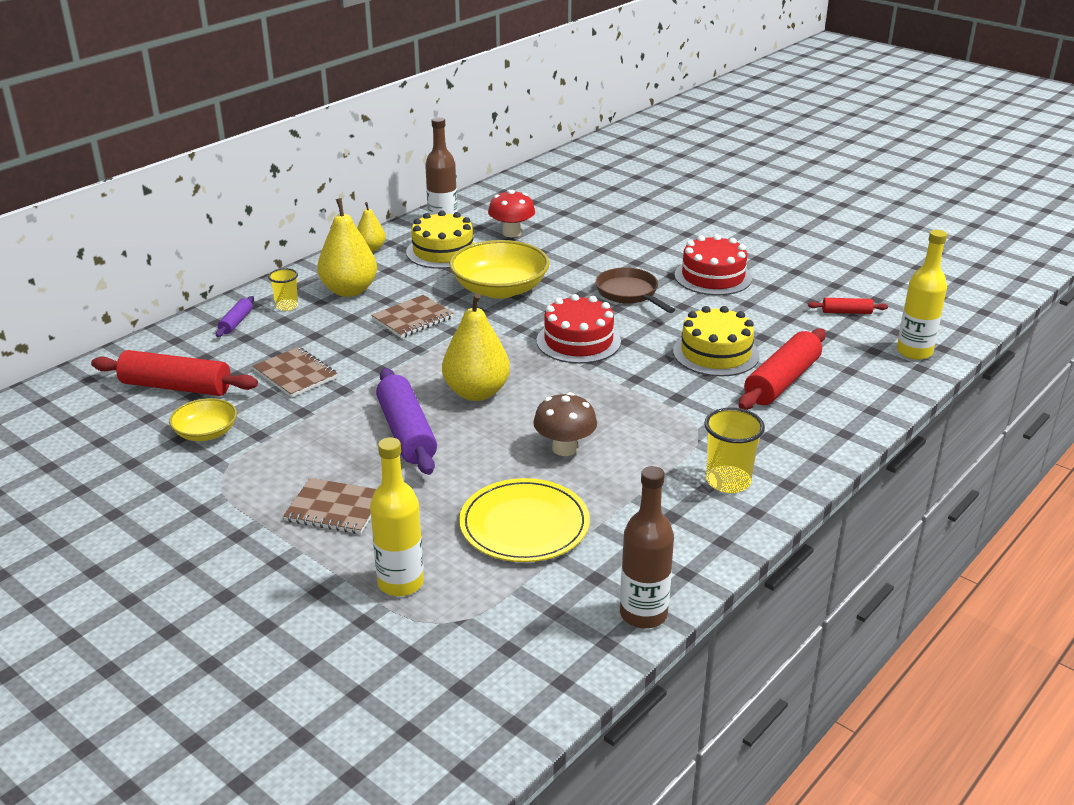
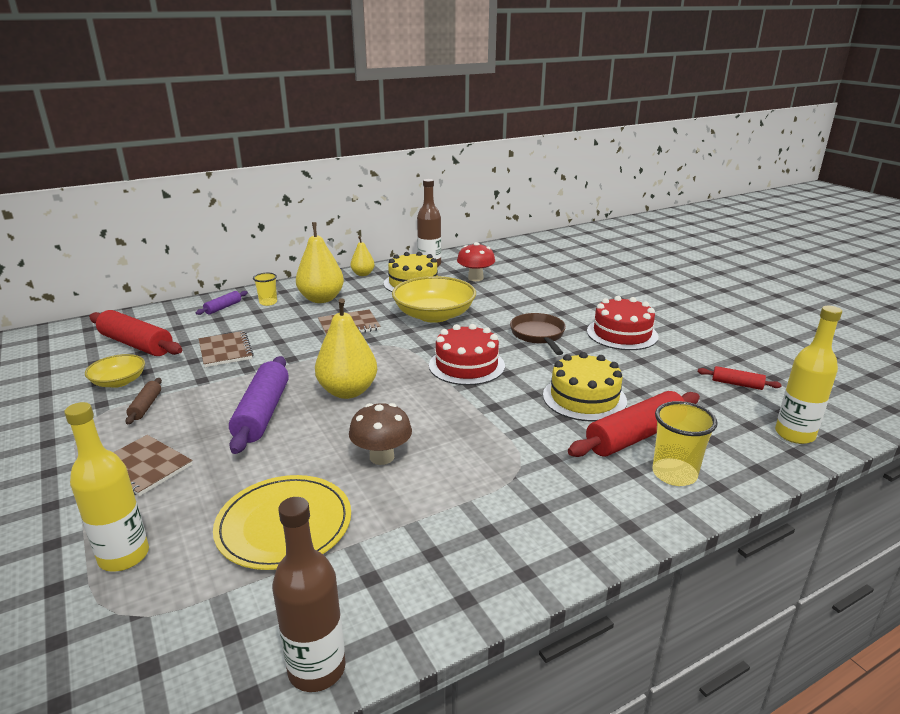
camera: 20 degrees right, 5 degrees down
yellow cup [704,407,765,493] -> yellow cup moved to [652,401,718,486]
none -> brown rolling pin [125,378,162,425]

